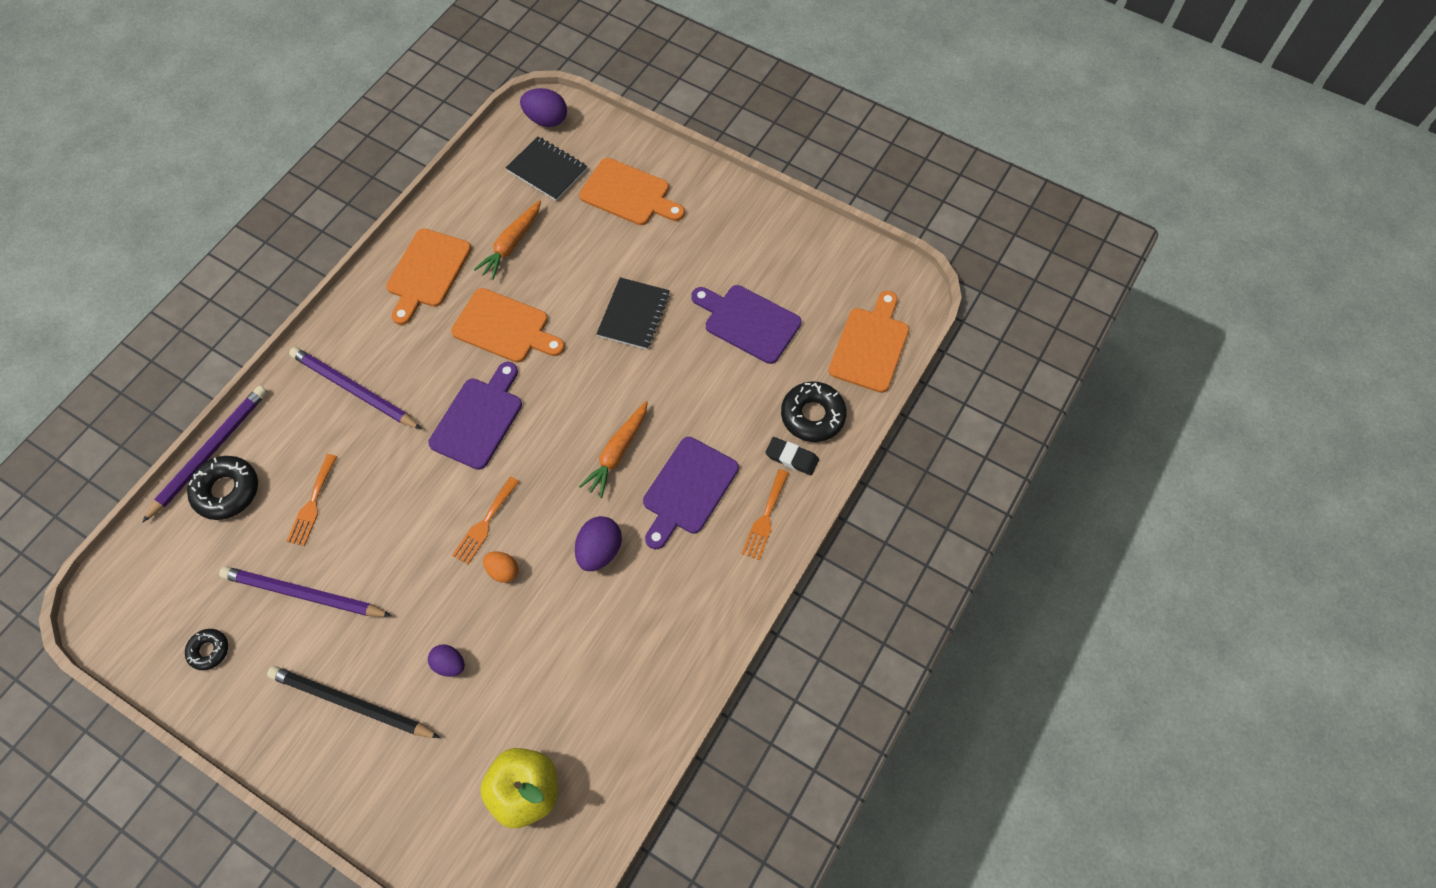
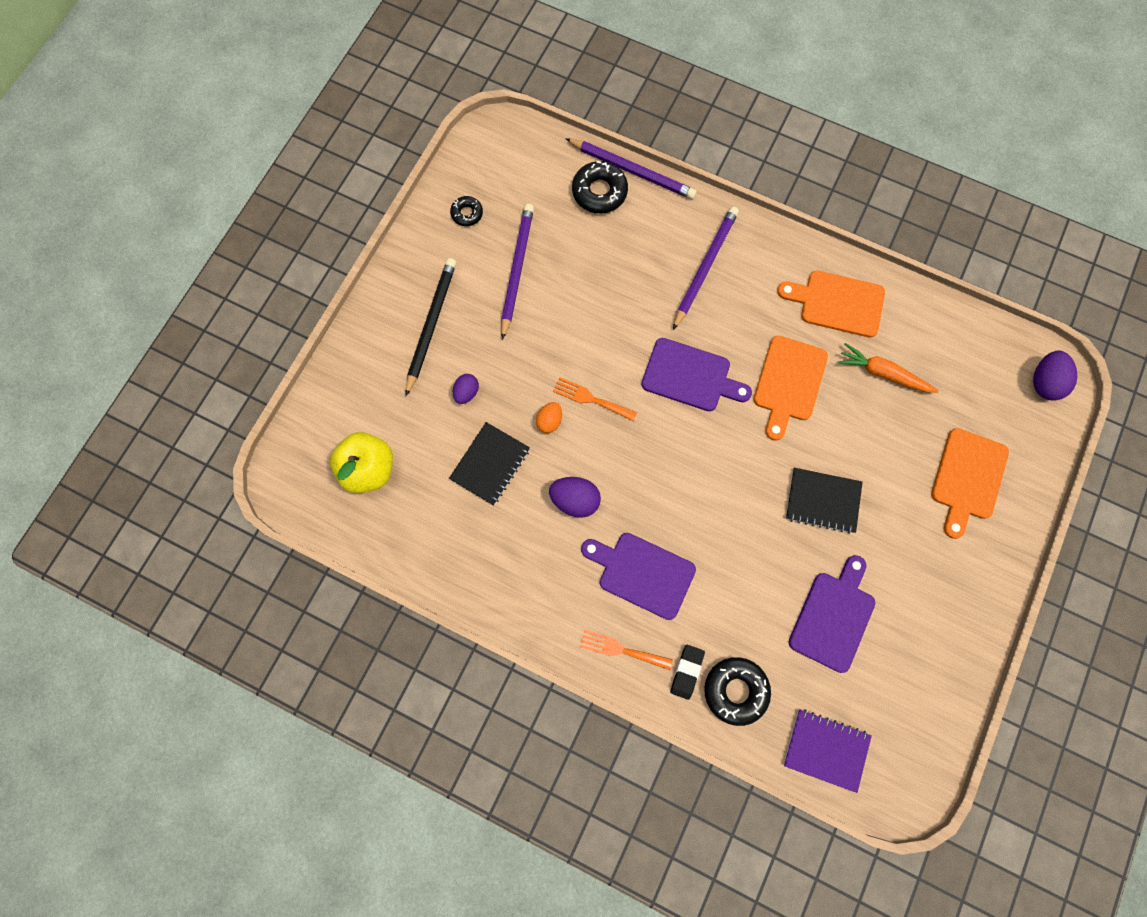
camera: 85 degrees right, 10 degrees up
orange fork [287,454,337,546] -> none
black notebook [506,136,587,201] -> black notebook moved to [449,422,530,505]
orange carrot [579,401,648,498] -> none
orange cutting board [829,291,909,393] -> purple notebook [784,709,872,793]

